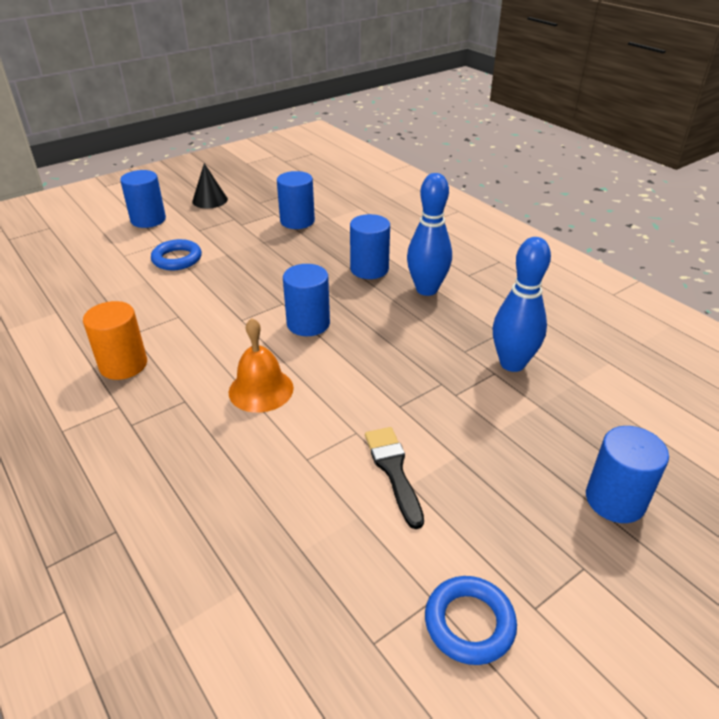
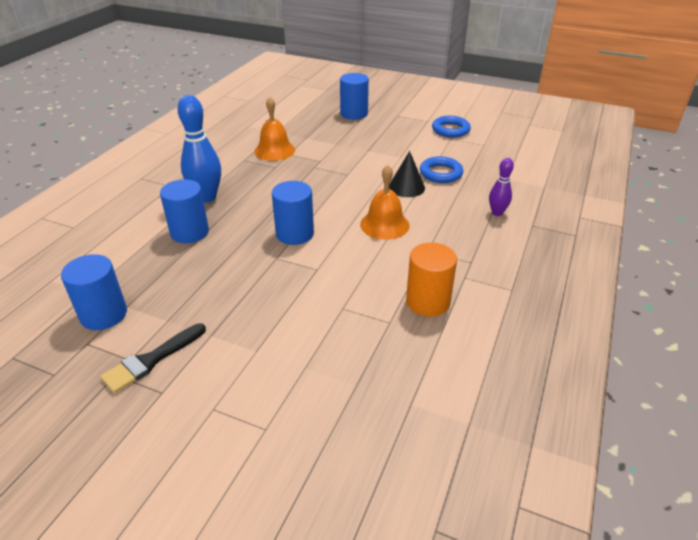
camera: 120 degrees left, 0 degrees up
blue cylinder [120,170,166,228] -> none
blue ring [151,239,202,270] -> blue ring moved to [420,156,463,183]
black cone [192,163,228,208] -> black cone moved to [389,151,425,197]
black brush [365,427,424,529] -> black brush moved to [100,323,206,393]
blue bowling pin [493,237,551,372] -> orange bell [254,97,295,161]
none -> purple bowling pin [489,158,514,216]

